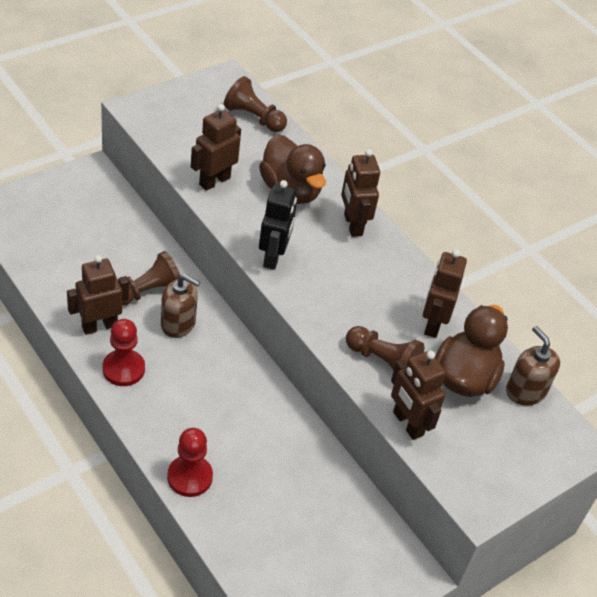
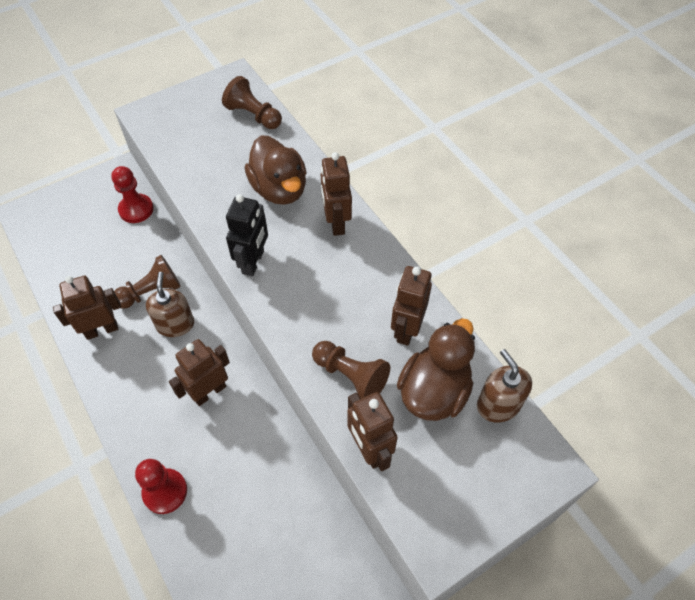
camera: 10 degrees right, 10 degrees up
red pawn [102,319,145,386] -> red pawn moved to [111,166,154,223]
brown soap dispenser [161,274,200,338] -> brown soap dispenser turned 120 degrees counterclockwise [146,272,194,337]
brown robot [191,104,241,191] -> brown robot moved to [169,339,230,406]

